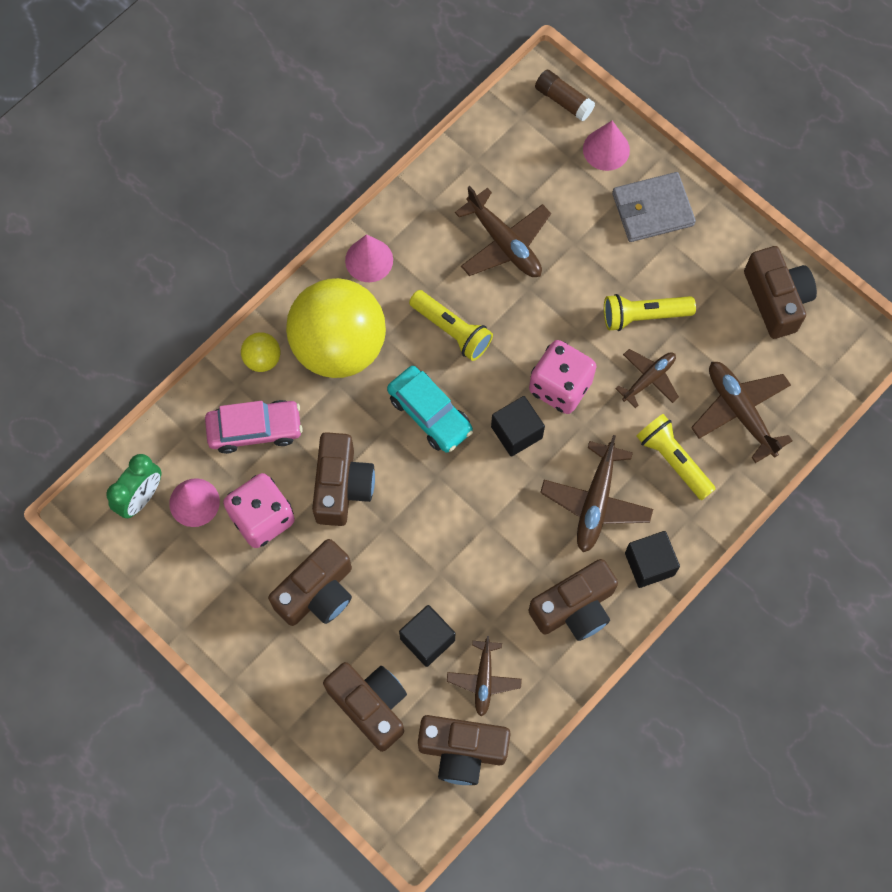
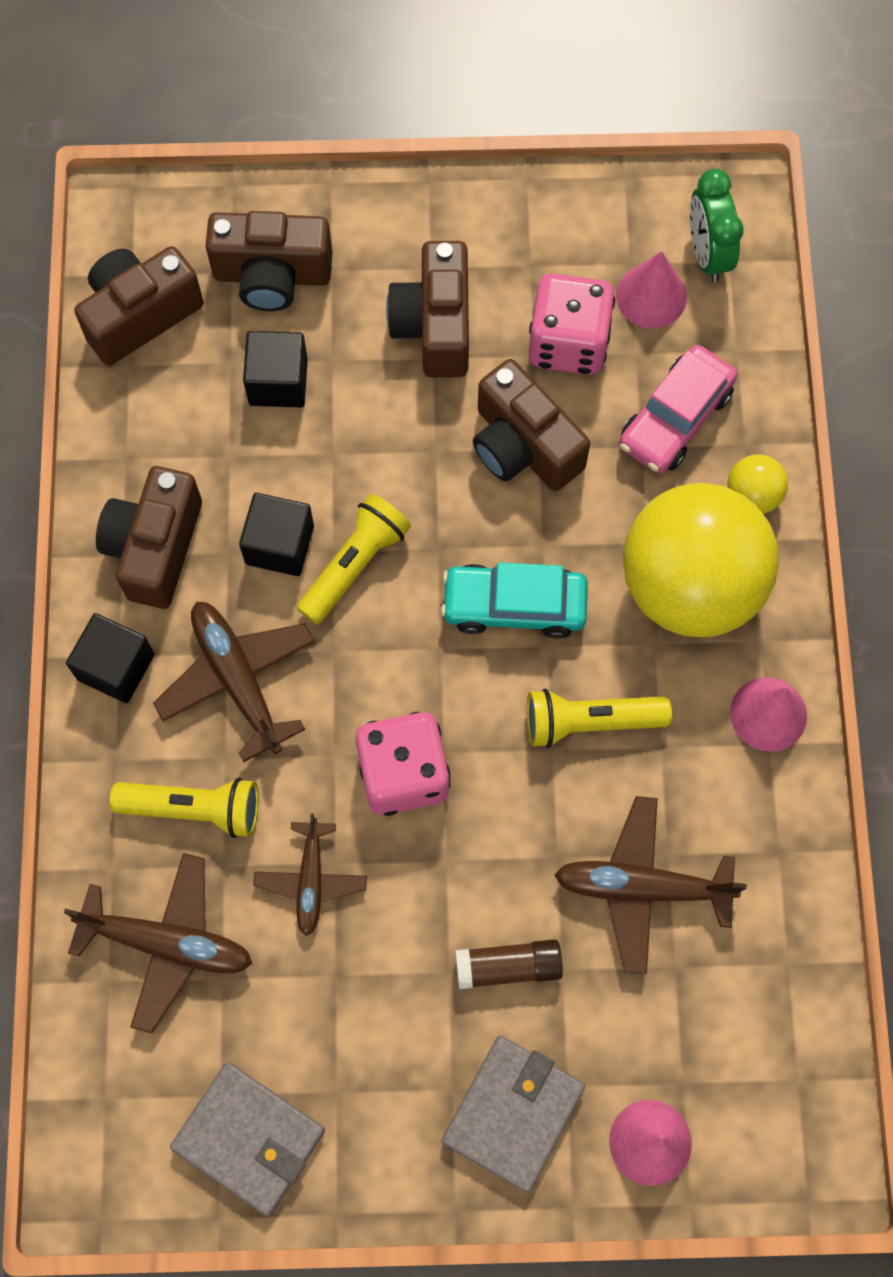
camera: 135 degrees right, 0 degrees up
brown plane [447,636,522,716] -> none
black cube [491,396,545,457] -> black cube moved to [239,493,314,576]
brown glue stick [535,70,595,121] -> brown glue stick moved to [455,939,563,989]
yellow flashlight [604,294,696,331] -> yellow flashlight moved to [297,494,411,624]
brown camera [744,246,817,339] -> grey wallet [170,1062,325,1216]

